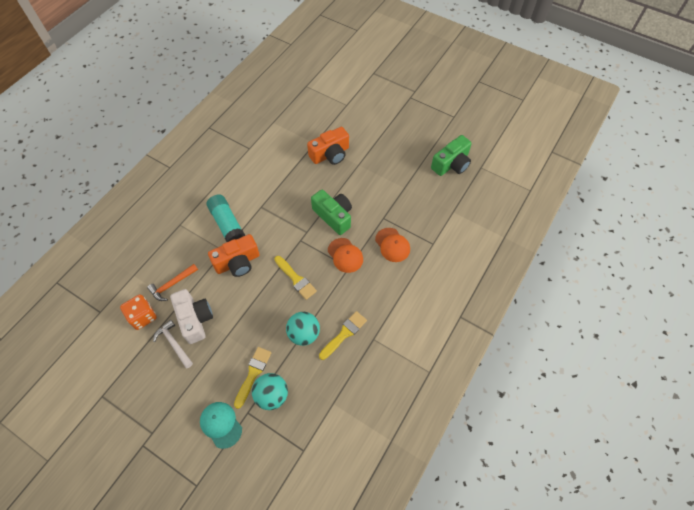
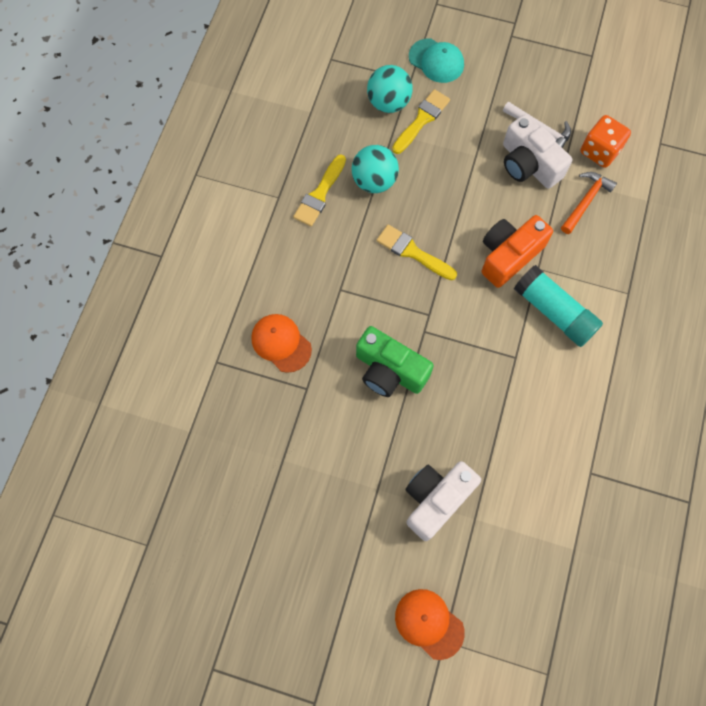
camera: 165 degrees right, 10 degrees up
yellow brush [234,347,271,409] -> yellow brush turned 150 degrees counterclockwise [392,89,450,154]
orange camera [307,127,349,165] -> white camera [405,461,481,541]
orange cap [328,238,363,273] -> orange cap moved to [395,589,465,660]
green camera [431,135,472,176] -> none

